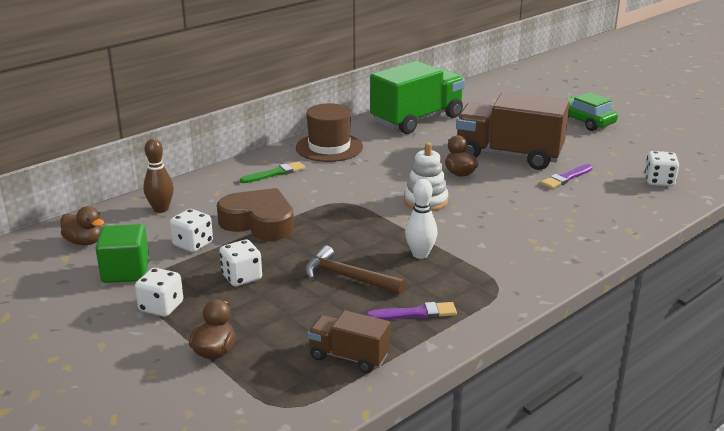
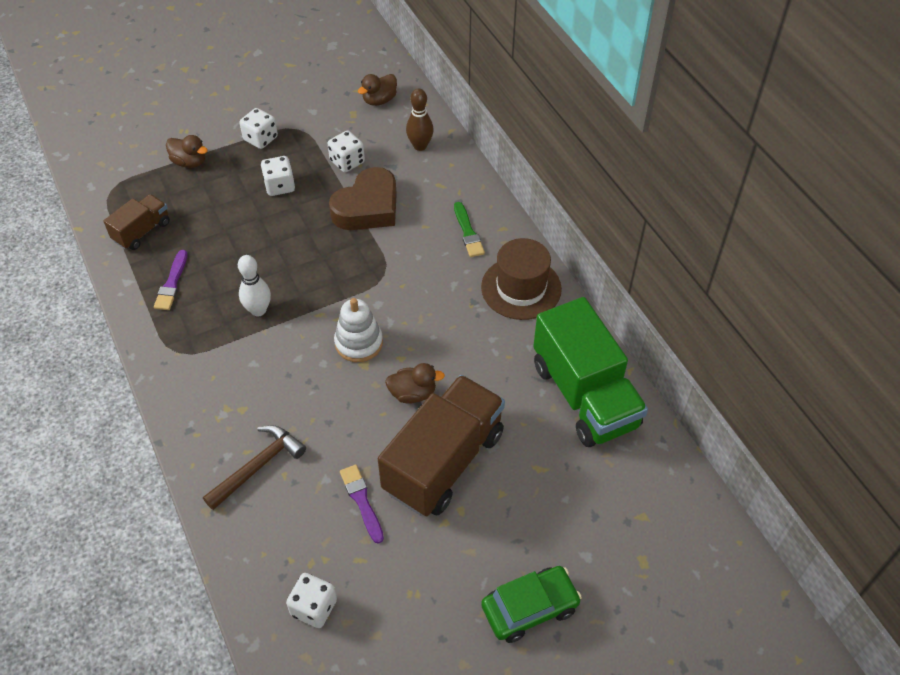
camera: 105 degrees right, 25 degrees up
green cube [95,224,149,283] -> none
brown hammer [305,245,406,295] -> brown hammer moved to [203,425,306,510]

